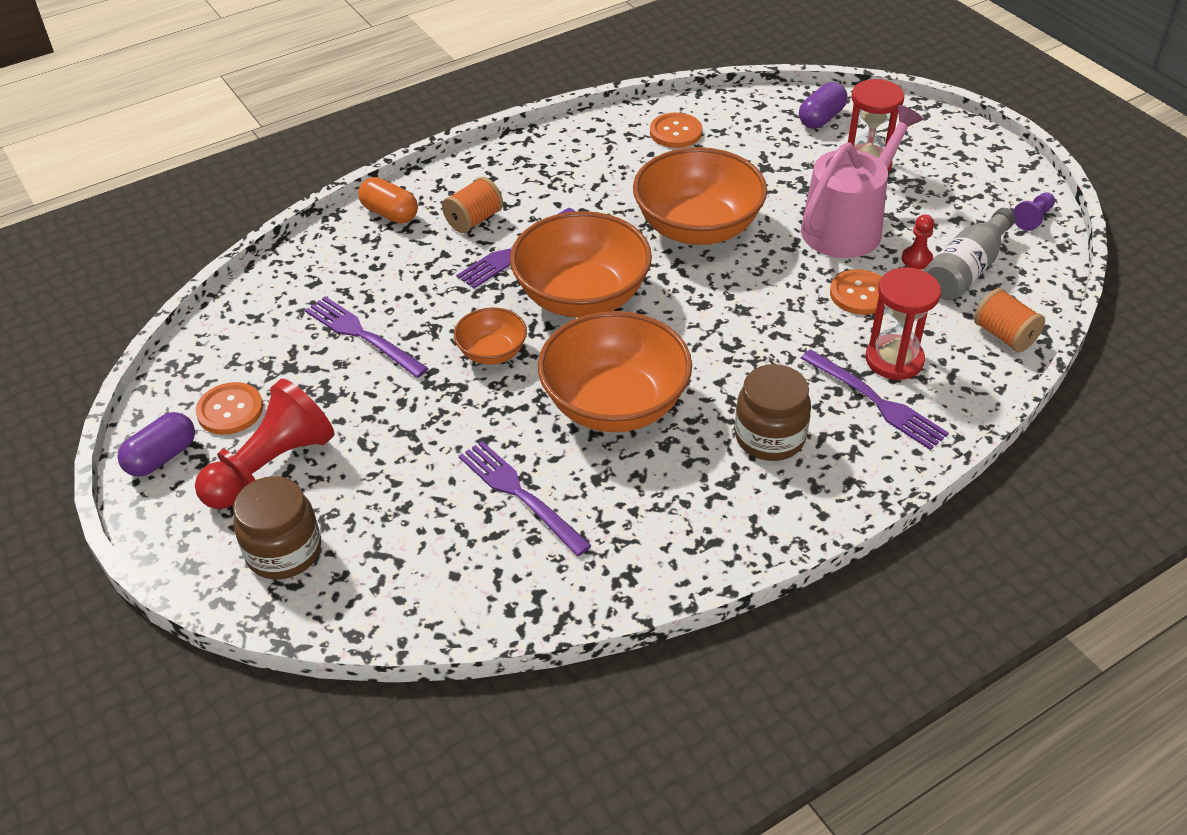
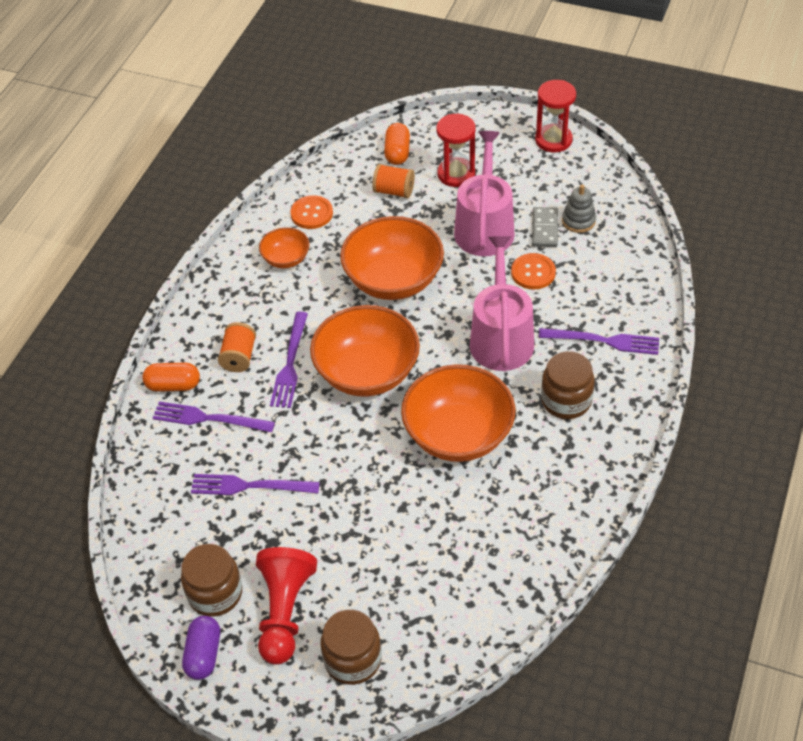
camera: 35 degrees left, 5 degrees up
orange button [196,382,263,435] -> brown jar [181,544,242,617]
orange bowl [454,307,527,365] -> orange bowl moved to [259,227,310,268]
purple fork [459,441,592,556] -> purple fork moved to [153,402,275,433]
purple capsule [799,82,847,128] -> orange capsule [384,123,410,165]
red hourglass [865,267,941,380] -> red hourglass moved to [535,80,576,152]
red pawn [902,214,934,269] -> grey domino [532,207,558,247]
grey bottle [924,208,1016,300] -> grey stacking toy [562,185,596,233]
orange spool [974,288,1045,352] -> orange spool moved to [372,164,415,198]
purple pawn [1013,192,1055,231] -> none
none -> pink watering can [470,236,534,371]

